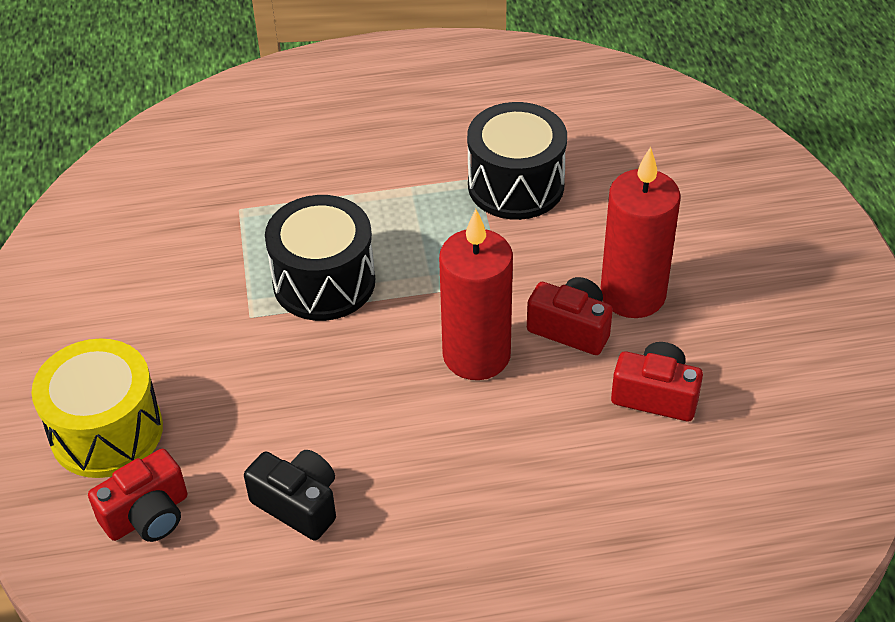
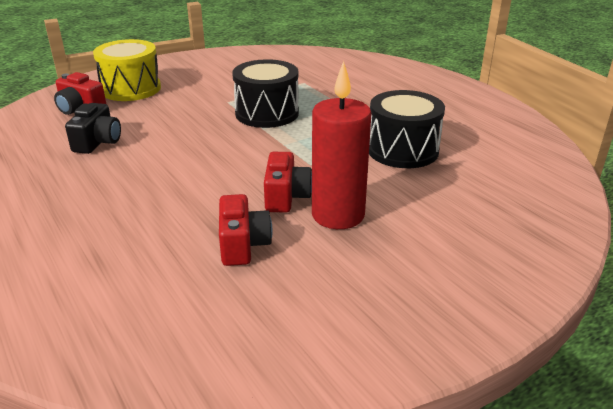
camera: 65 degrees right, 15 degrees down
red candle [439,209,513,380] -> none

